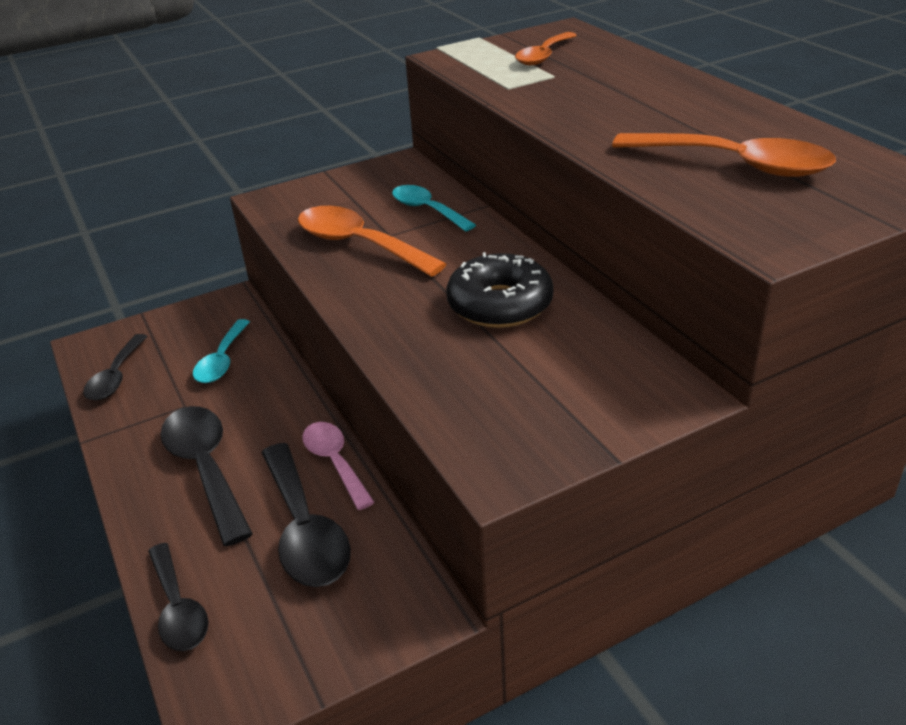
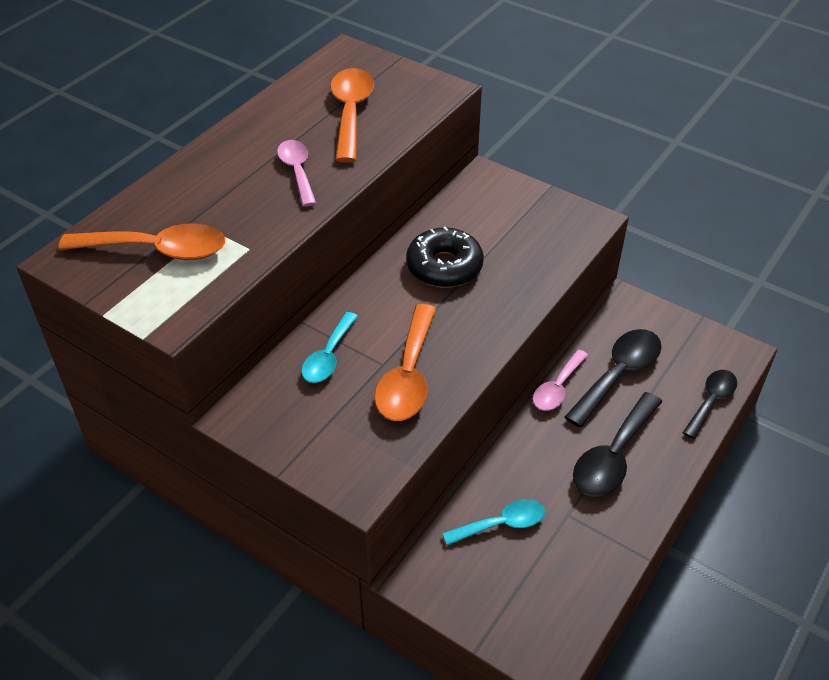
camera: 120 degrees left, 10 degrees up
black spoon [83,334,148,400] -> none
orange spoon [515,32,577,65] -> orange spoon [58,223,225,260], size x1.54
none -> pink spoon [277,140,316,207]

